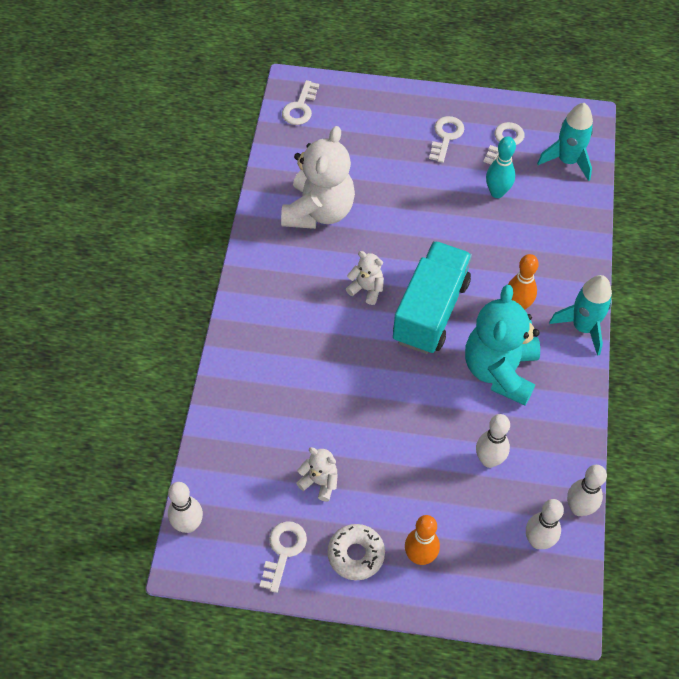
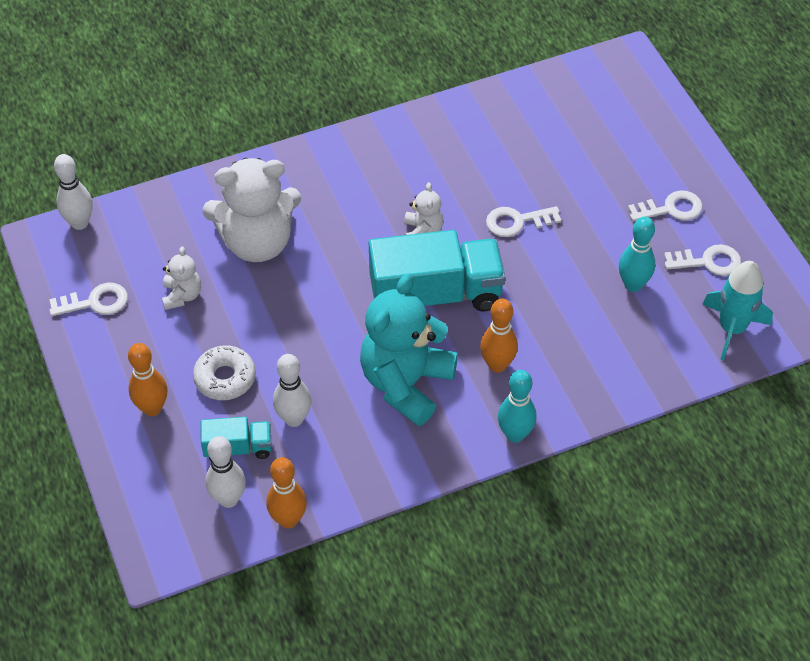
camera: 60 degrees right, 5 degrees down
white teddy bear [281,126,355,229] -> white teddy bear moved to [203,158,301,262]
white key [282,80,319,125] -> white key moved to [486,206,561,237]
white donut [327,524,385,580] -> white donut moved to [193,345,256,400]
turquoise teddy bear [465,285,540,406] -> turquoise teddy bear turned 45 degrees counterclockwise [360,273,458,426]
turquoise rocket [549,275,612,356] -> turquoise bowling pin [498,370,537,443]
white bowling pin [567,465,607,516] -> orange bowling pin [266,457,307,529]
none -> turquoise truck [200,417,272,461]

